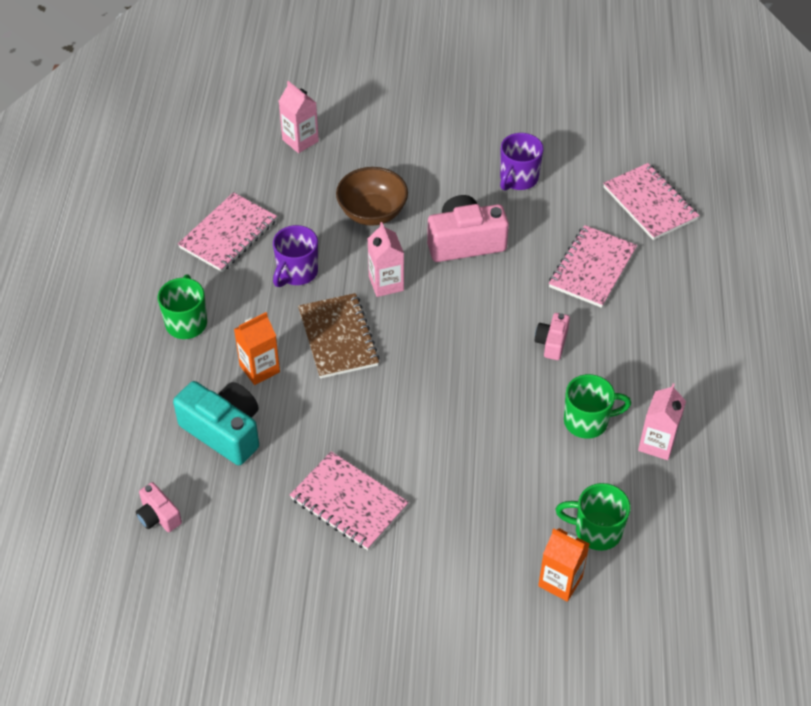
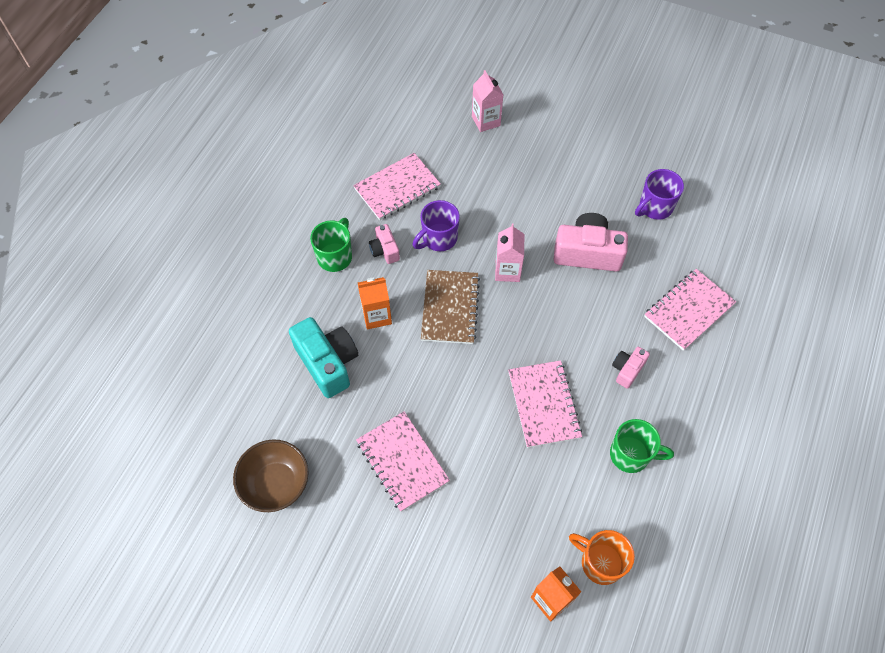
camera: 20 degrees right, 10 degrees up
pink camera [136,482,182,532] -> pink camera moved to [369,224,400,264]
brown bowl [336,167,408,226] -> brown bowl moved to [233,439,309,512]
green mug [555,483,630,551] -> orange mug [569,530,635,585]
pink notebook [603,163,699,240] -> pink notebook moved to [508,360,582,448]
pink carton [638,383,686,460] -> none

